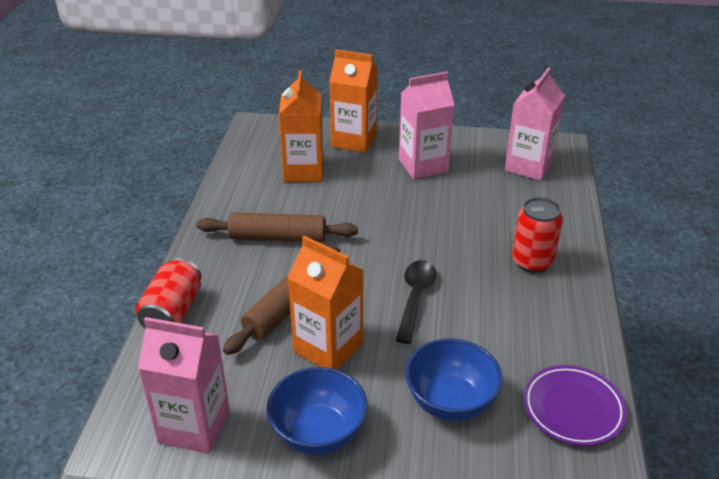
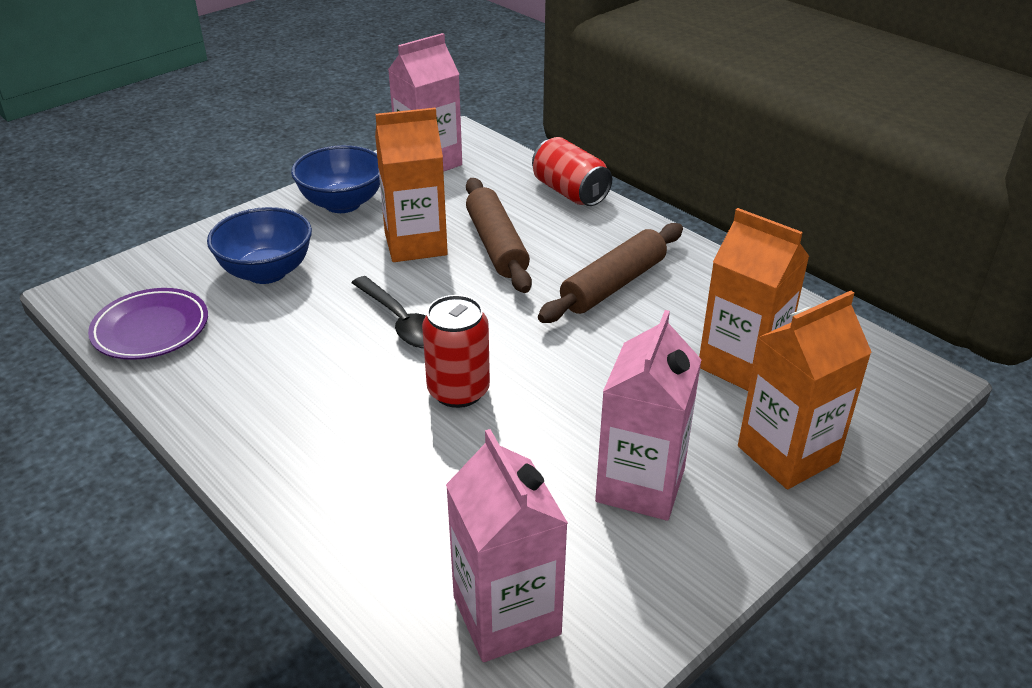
camera: 130 degrees right, 0 degrees up
red can [512,197,563,273] -> red can moved to [422,295,490,408]

